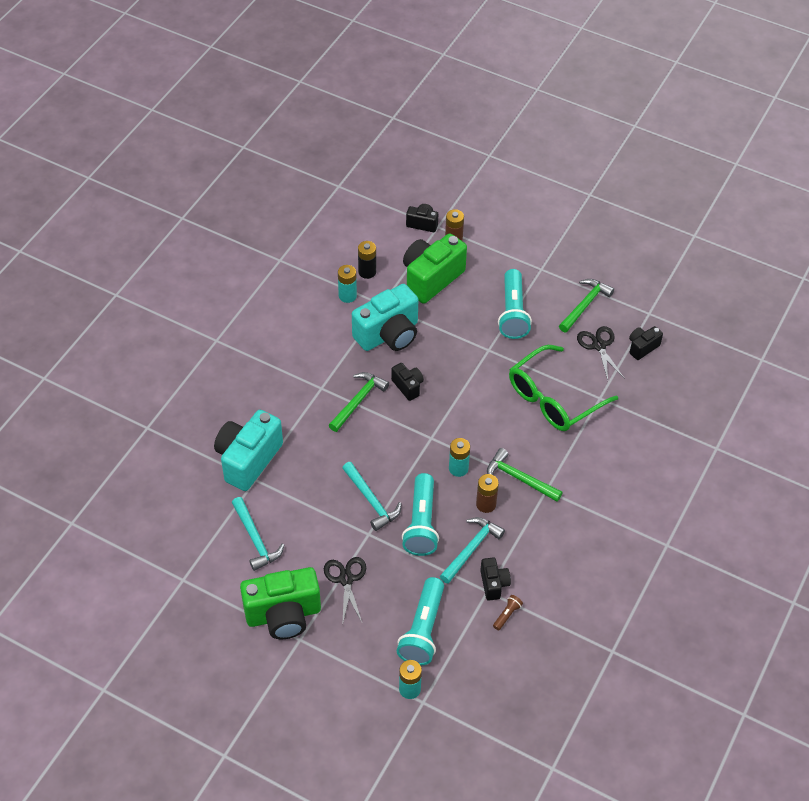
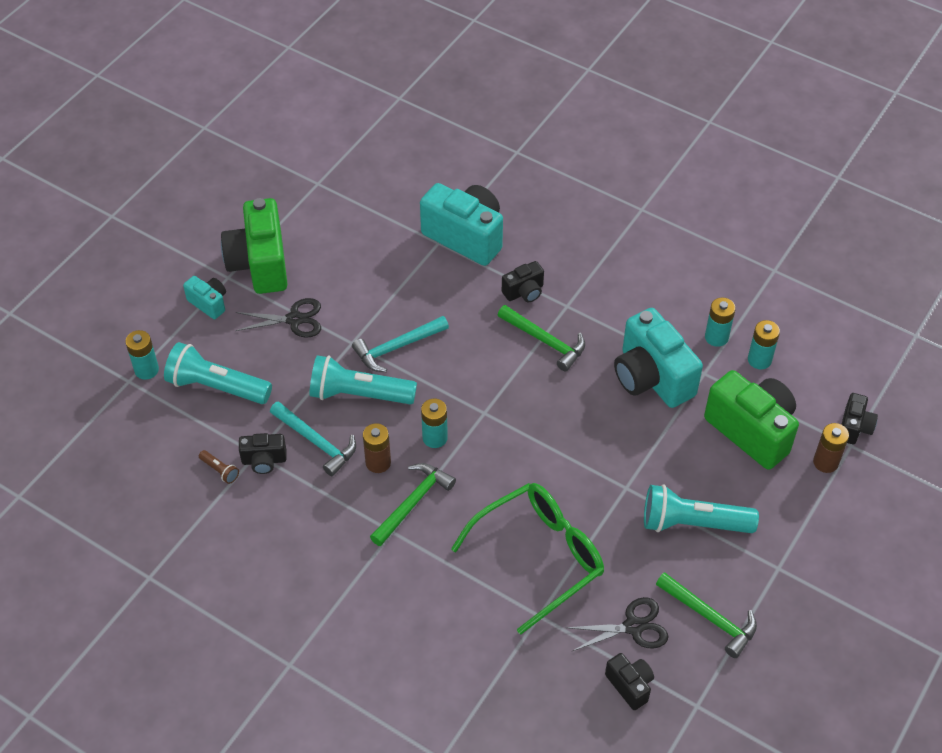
camera: 95 degrees right, 0 degrees up
turquoise hammer [232,497,284,571] -> none
black battery [358,241,376,279] -> turquoise battery [748,320,780,369]
black camera [391,363,424,401] -> black camera moved to [502,261,544,302]
green glasses [509,345,618,431] -> green glasses turned 90 degrees clockwise [451,483,604,635]
none -> turquoise camera [183,276,226,319]

